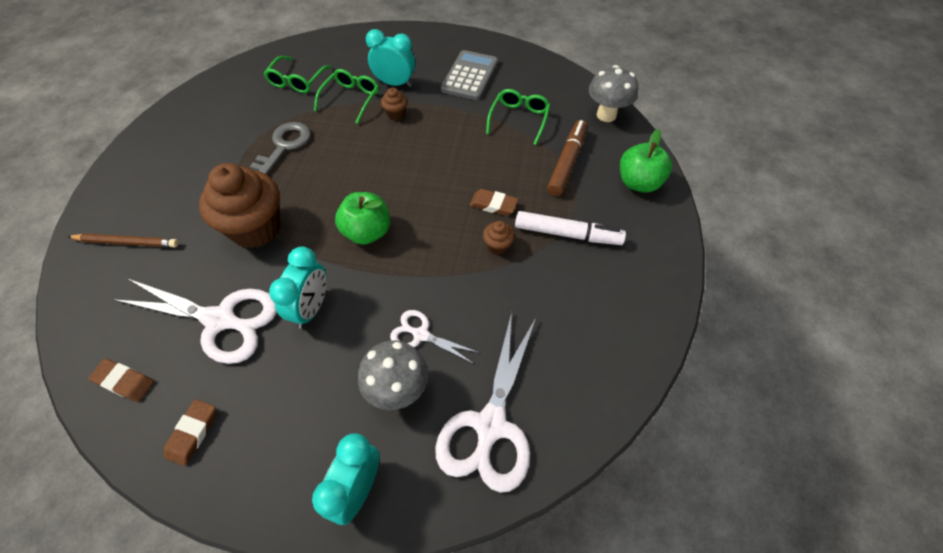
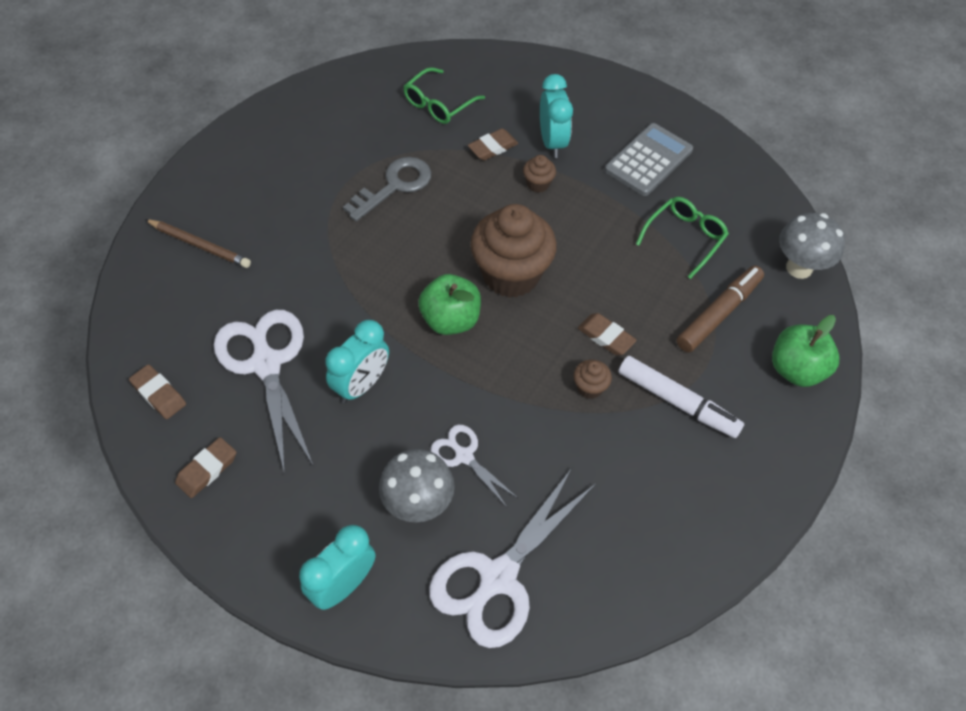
camera: 20 degrees right, 0 degrees up
white scissors [113,279,277,364] -> white scissors turned 150 degrees counterclockwise [214,310,313,474]
brown cupcake [199,163,281,248] -> brown cupcake moved to [470,204,557,298]
green glasses [314,69,379,124] -> brown eraser [468,128,518,161]
turquoise clock [366,29,415,87] -> turquoise clock turned 45 degrees clockwise [540,74,573,158]

